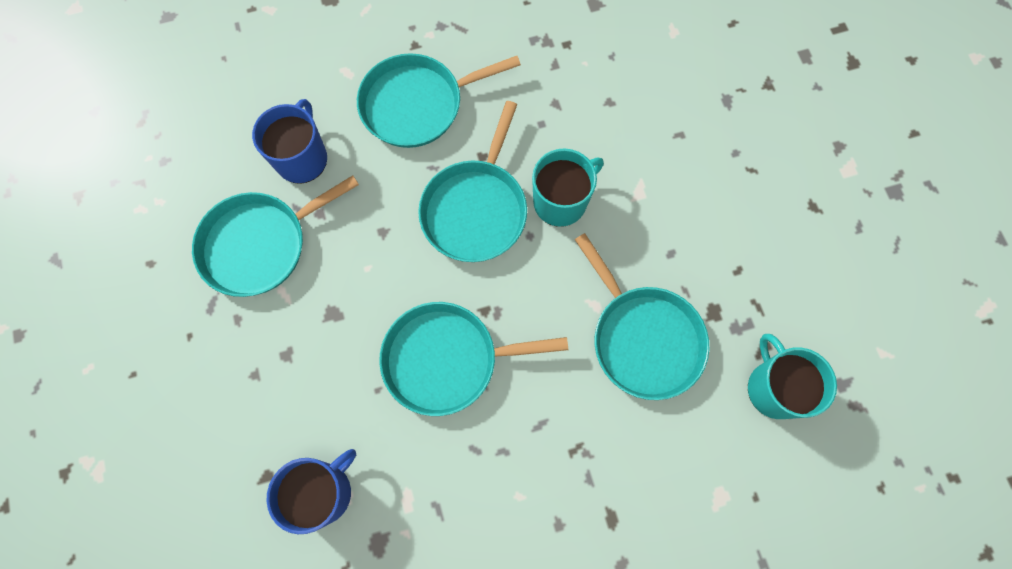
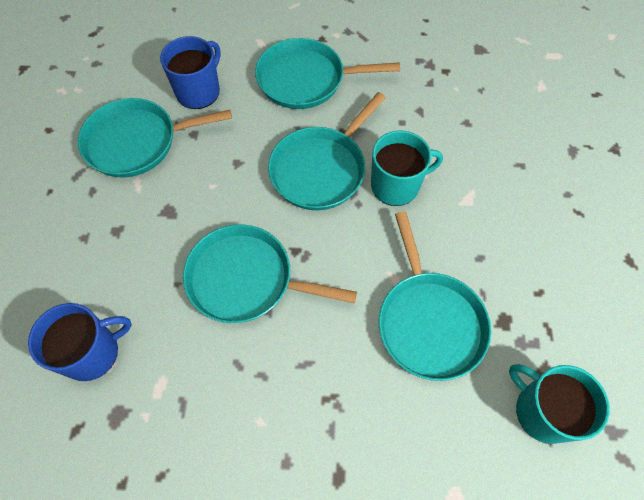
camera: 20 degrees right, 10 degrees down
turquoise mug [748,334,837,419] -> turquoise mug turned 45 degrees counterclockwise [509,364,610,444]

